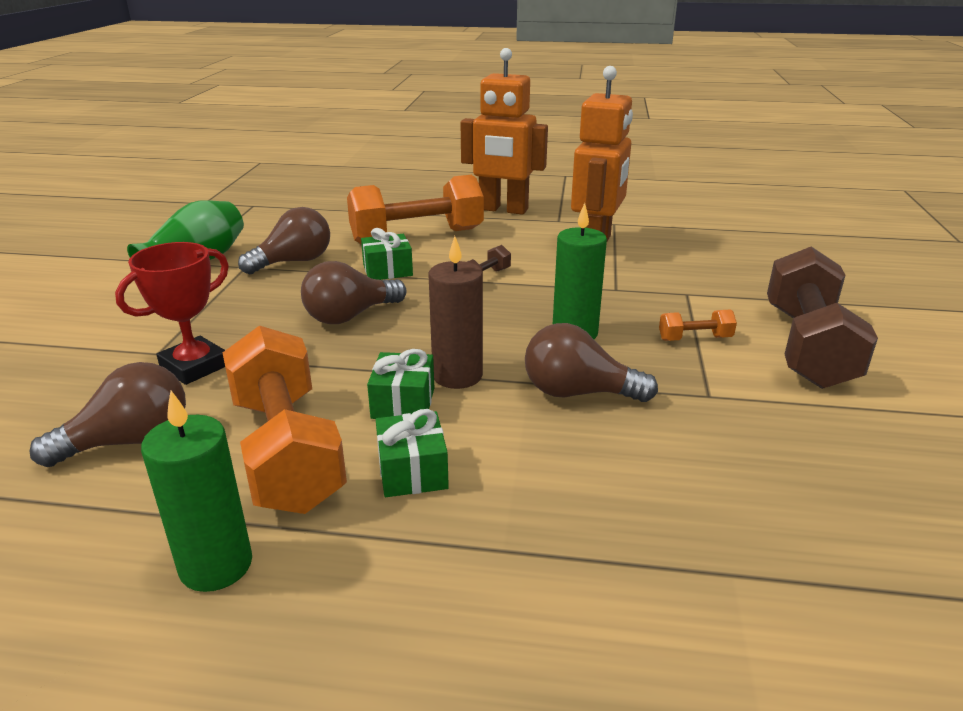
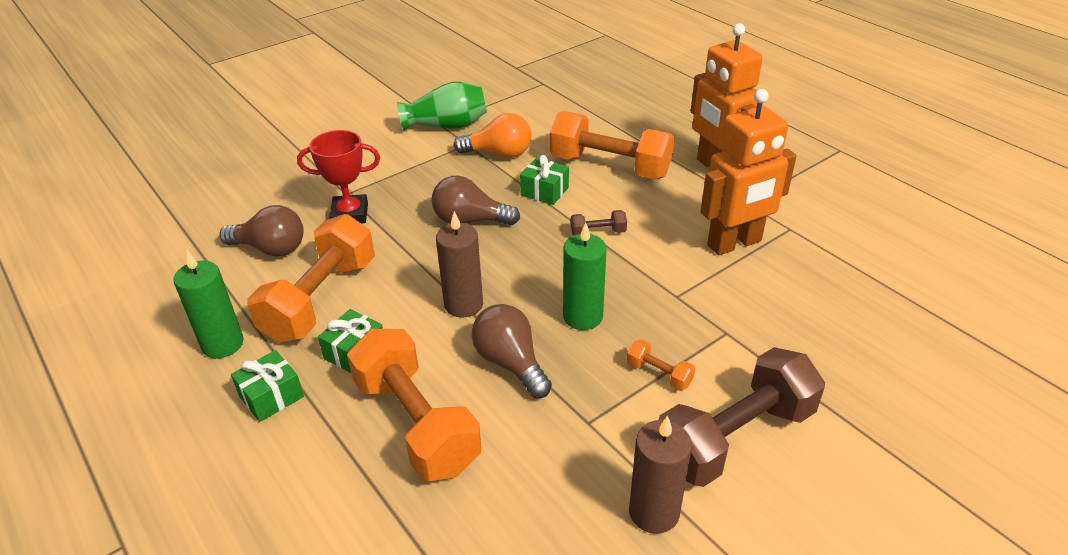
camera: 45 degrees right, 10 degrees up
brown light bulb [238,207,330,274] -> orange light bulb [454,113,531,158]
green gift [367,349,434,419] -> green gift moved to [231,350,304,422]
none -> orange dumbbell [347,329,481,481]
none -> brown candle [629,416,692,534]

